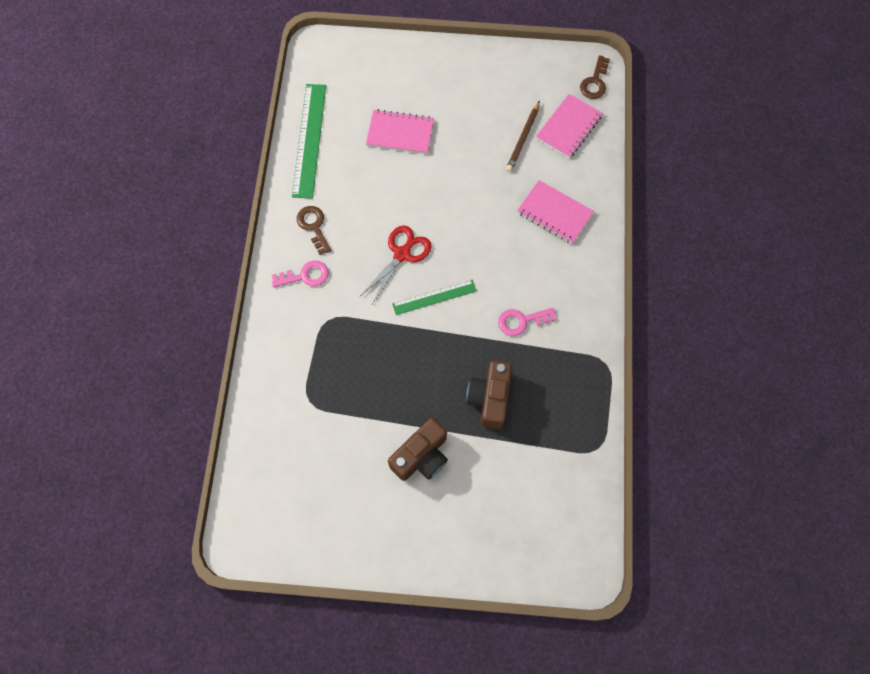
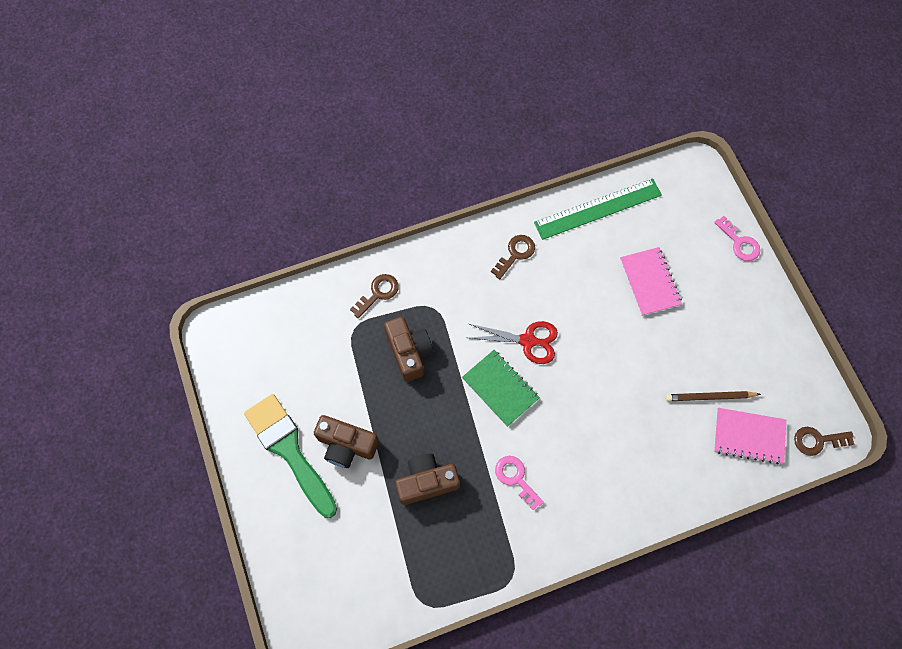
camera: 65 degrees right, 0 degrees up
pink key [272,260,329,287] -> pink key moved to [714,216,760,261]
green ruler [392,280,477,315] -> green notebook [462,350,540,427]
pink notebook [517,180,594,244] -> none
none -> green brush [244,394,337,518]
none -> brown key [350,274,399,319]
none -> brown camera [384,317,433,382]

